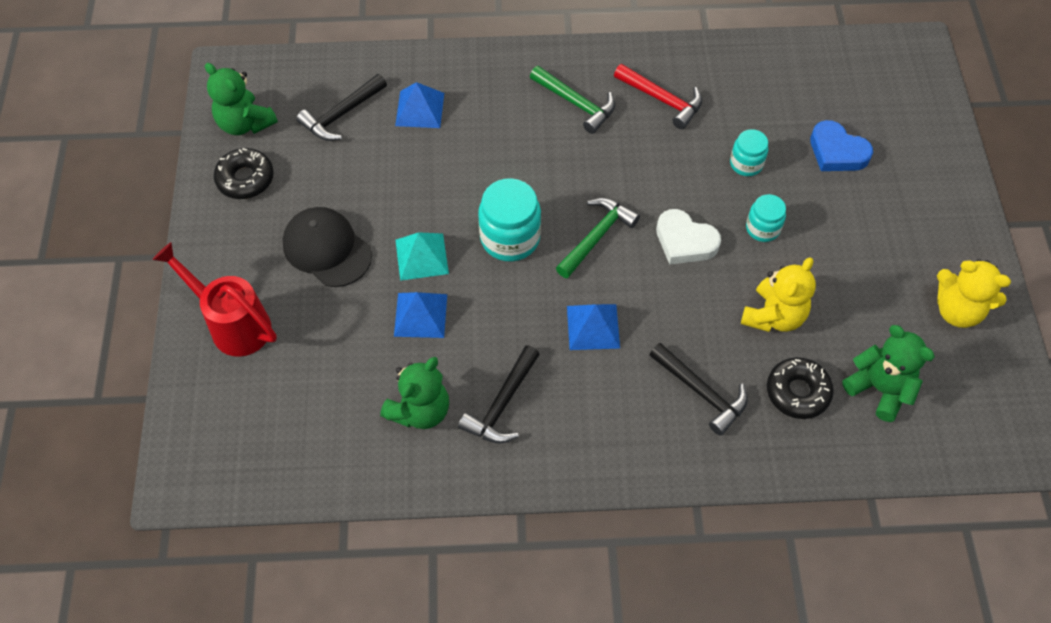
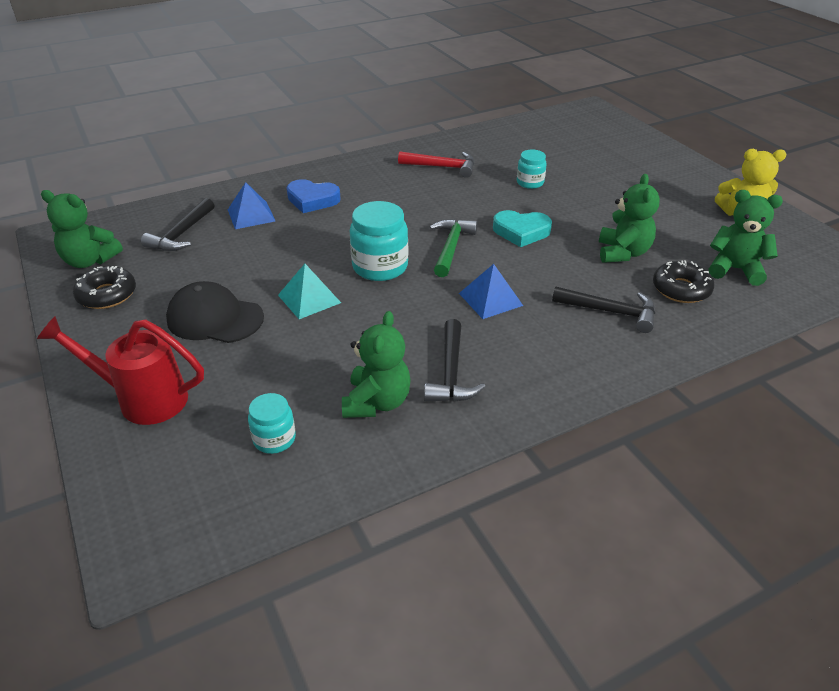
camera: 25 degrees left, 20 degrees down
blue pyramid [394,292,447,338] -> none
green hammer [530,66,615,134] -> none
white heart [656,209,721,265] -> turquoise heart [493,210,552,247]
yellow teddy bear [741,257,816,332] -> green teddy bear [599,174,660,263]
turquoise jar [746,194,786,242] -> turquoise jar moved to [248,393,296,454]
blue heart [810,120,873,171] -> blue heart moved to [287,179,341,213]

